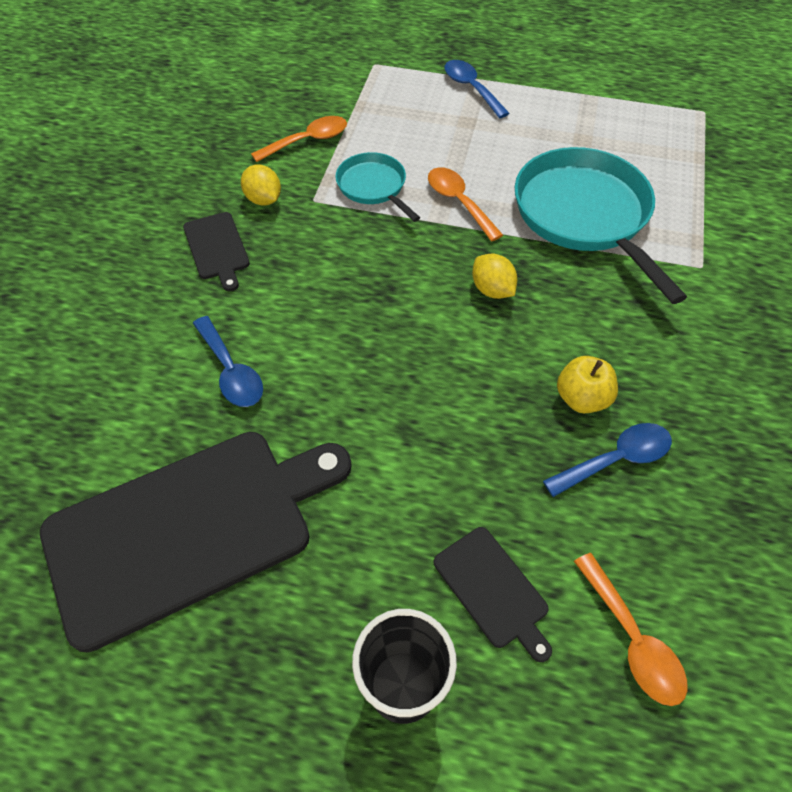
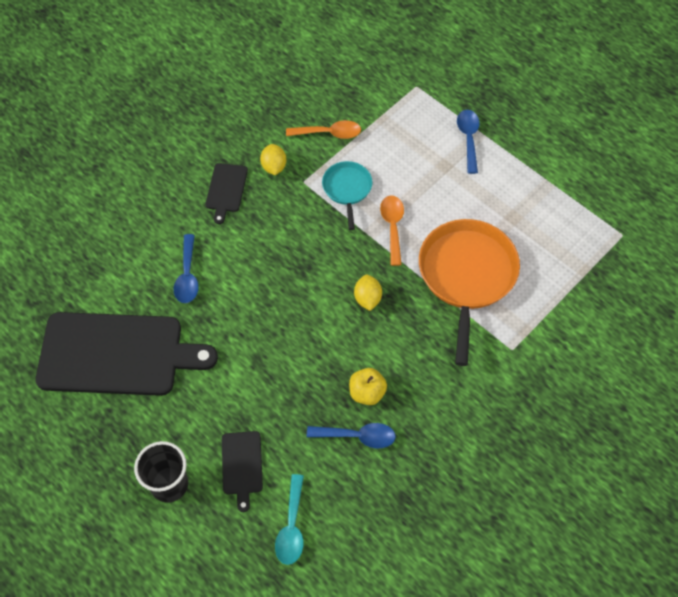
camera: 30 degrees right, 5 degrees up
turquoise pan [515,147,687,304] -> orange pan [419,219,520,366]
orange spoon [574,553,688,706] -> turquoise spoon [275,474,304,565]

